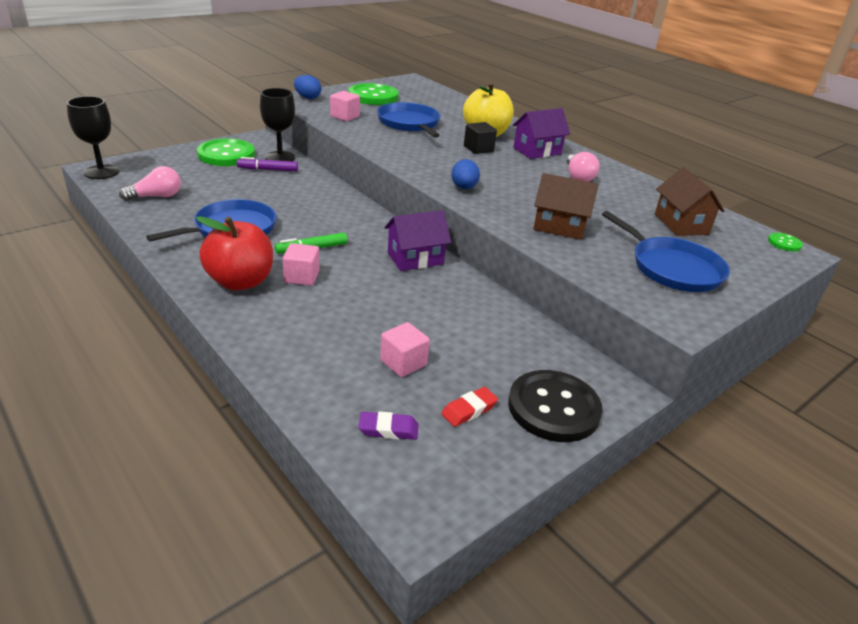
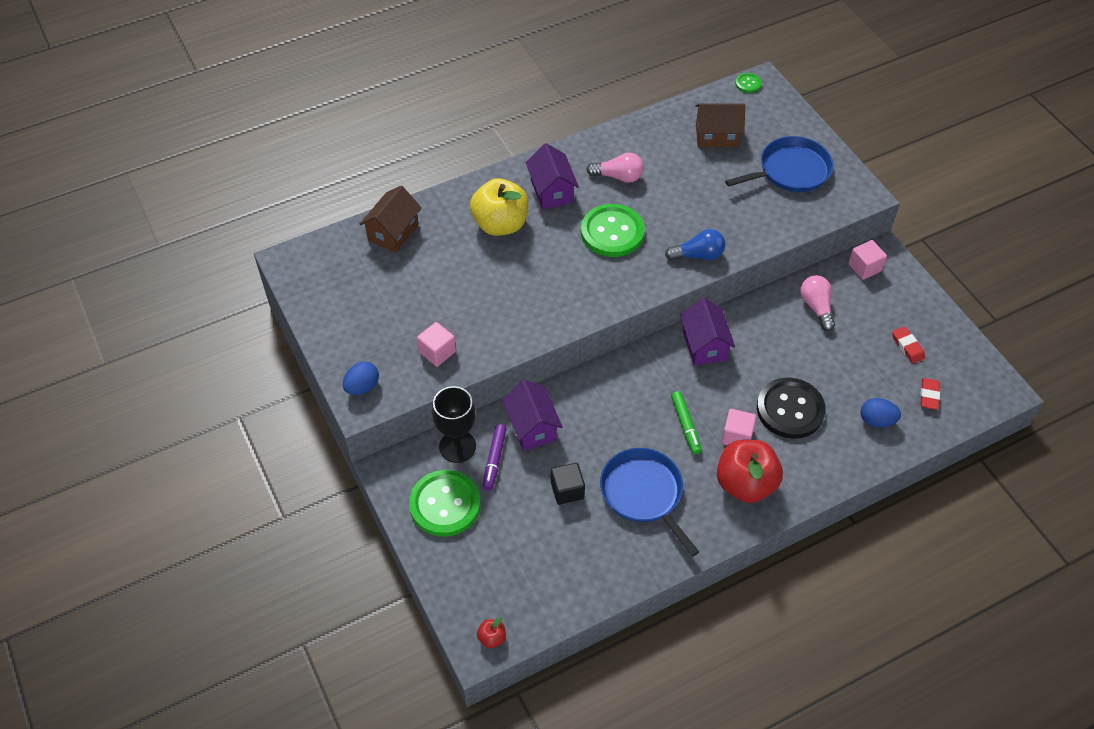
camera: 75 degrees left, 20 degrees up
black goblet [67,96,119,179] -> red apple [477,617,506,648]
pink light bulb [119,166,181,201] -> pink light bulb moved to [800,275,835,331]
green button [349,83,398,105] -> green button moved to [581,204,645,257]
purple eraser [358,411,418,440] -> red eraser [920,378,940,410]
blue pan [377,102,441,138] -> none
pink cube [380,322,430,377] -> pink cube moved to [848,240,887,280]
blue egg [451,159,480,189] -> blue egg moved to [861,398,901,427]
black cube [464,122,497,154] -> black cube moved to [551,463,585,505]
black button [508,370,603,442] -> black button moved to [757,378,826,439]
brown house [533,173,599,240] -> brown house moved to [360,186,422,253]
none -> purple house [502,380,563,451]
none -> blue light bulb [665,229,725,261]

